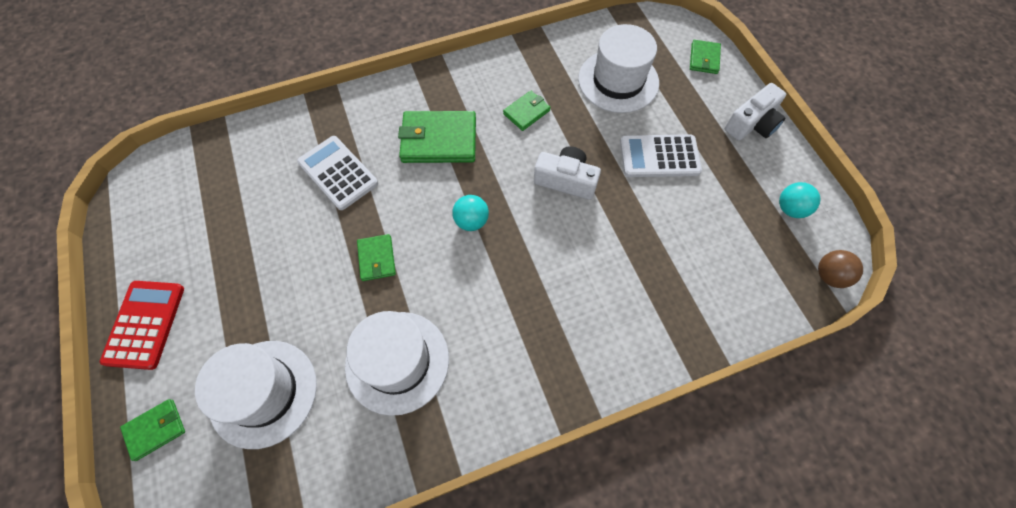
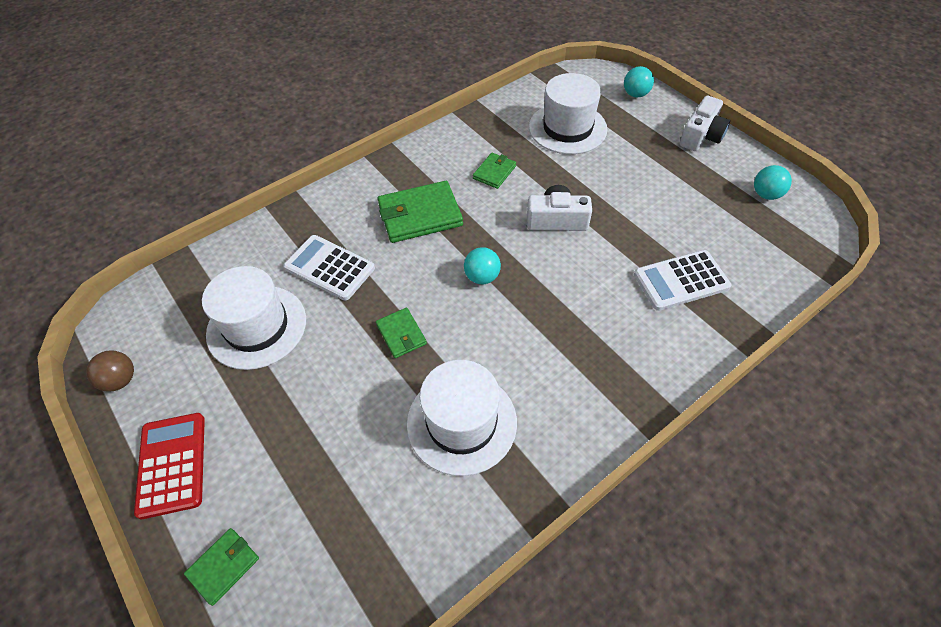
camera: 15 degrees left, 10 degrees down
white hat [195,341,317,449] -> white hat moved to [202,266,306,370]
white calculator [620,134,702,177] -> white calculator moved to [634,250,731,311]
green wallet [690,40,721,74] -> turquoise ball [624,66,654,98]
brown ball [818,250,863,288] -> brown ball moved to [86,350,134,392]

